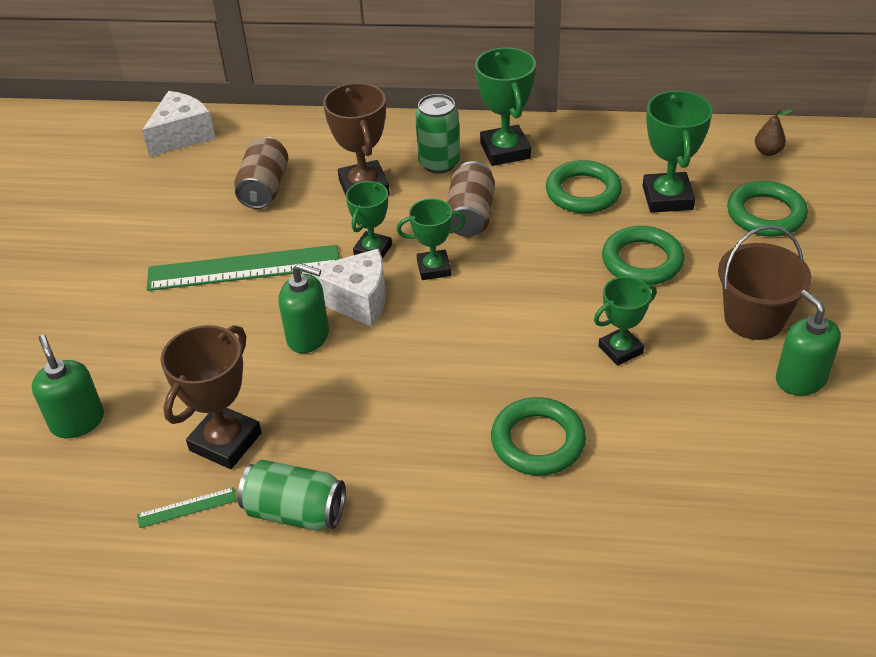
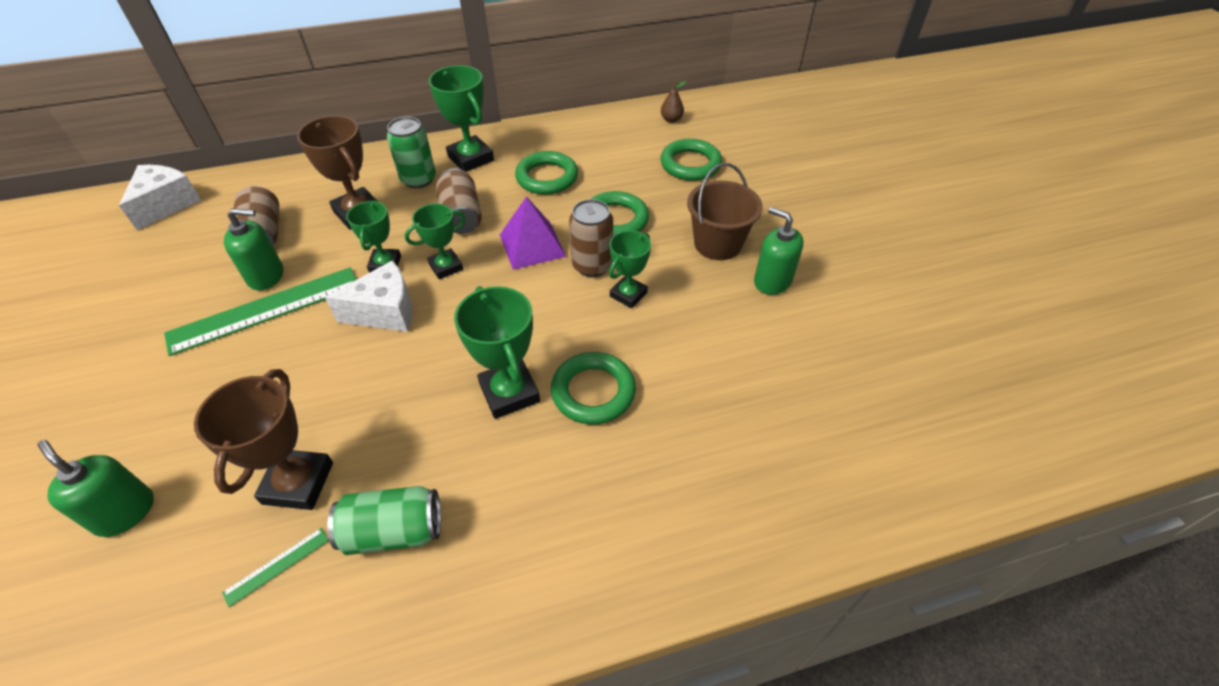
camera: 25 degrees left, 5 degrees up
green soap dispenser [278,263,329,353] -> green soap dispenser moved to [224,208,283,290]
green trophy [643,91,713,213] -> green trophy moved to [454,286,540,419]
none -> purple pyramid [500,196,566,270]
none -> brown can [569,199,613,277]

